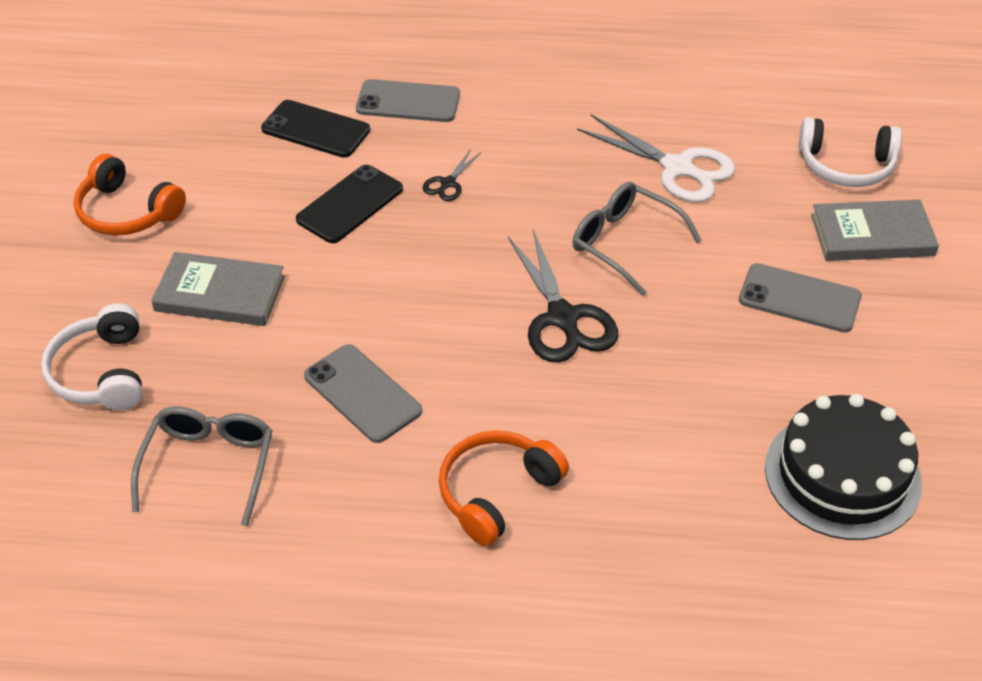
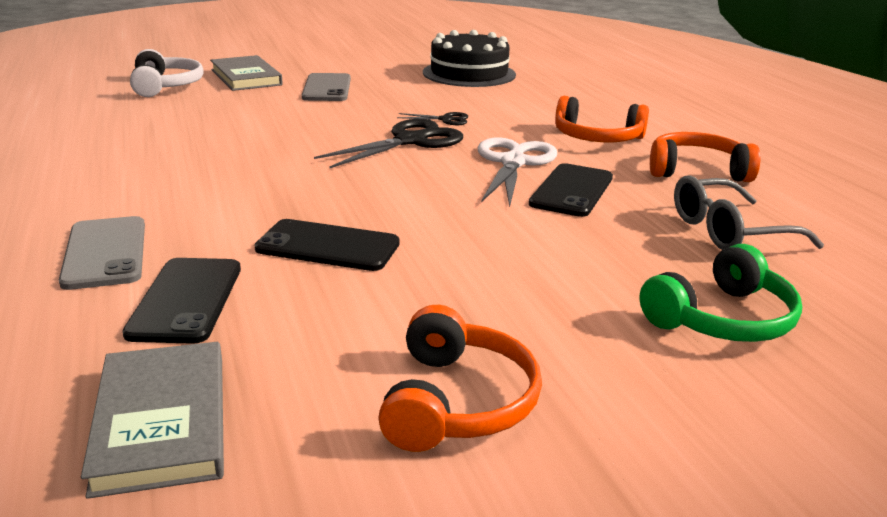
camera: 115 degrees left, 20 degrees down
white headphones [41,303,142,410] -> green headphones [639,244,802,342]
grey book [151,252,285,326] -> grey book moved to [81,342,224,499]
grey phone [304,344,422,443] -> black phone [529,163,613,217]
black scissors [423,149,481,201] -> black scissors moved to [397,112,468,125]
grey glasses [572,182,702,296] -> none
white scissors [577,114,735,202] -> white scissors moved to [478,137,557,207]
none -> orange headphones [650,132,760,182]

